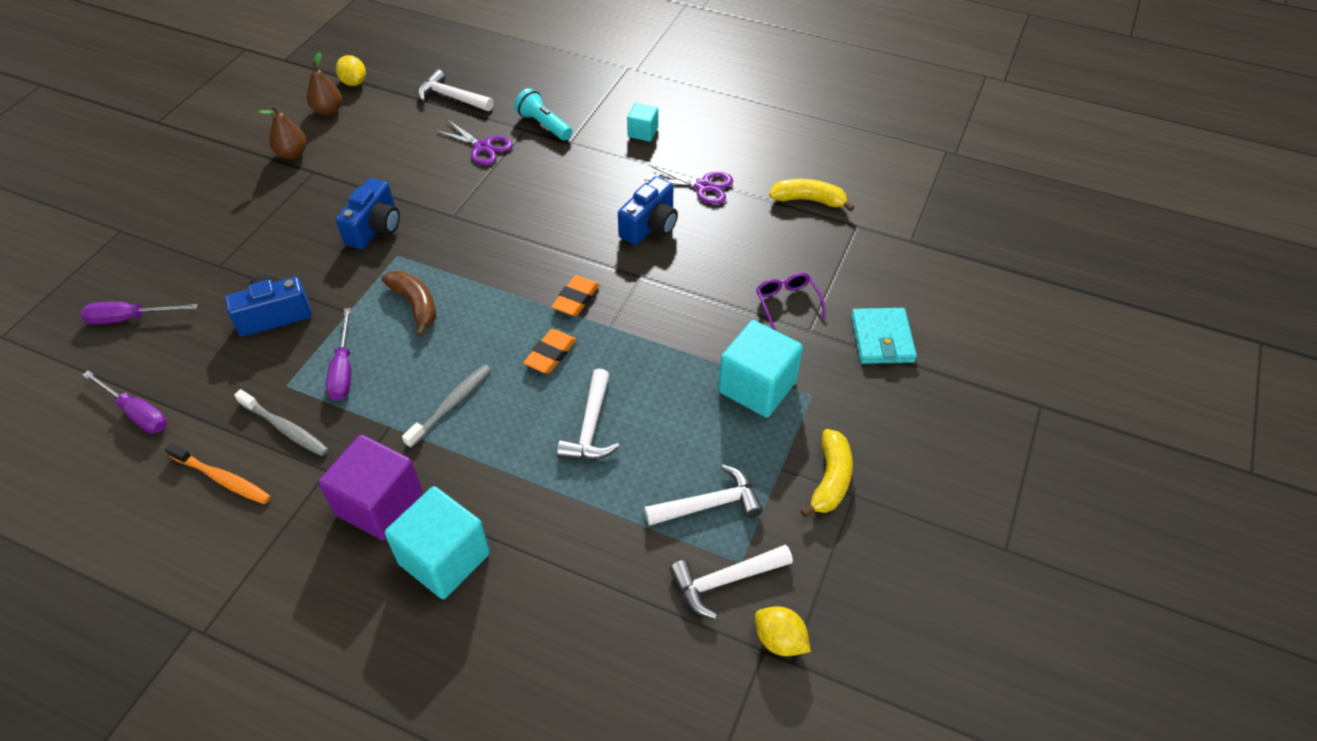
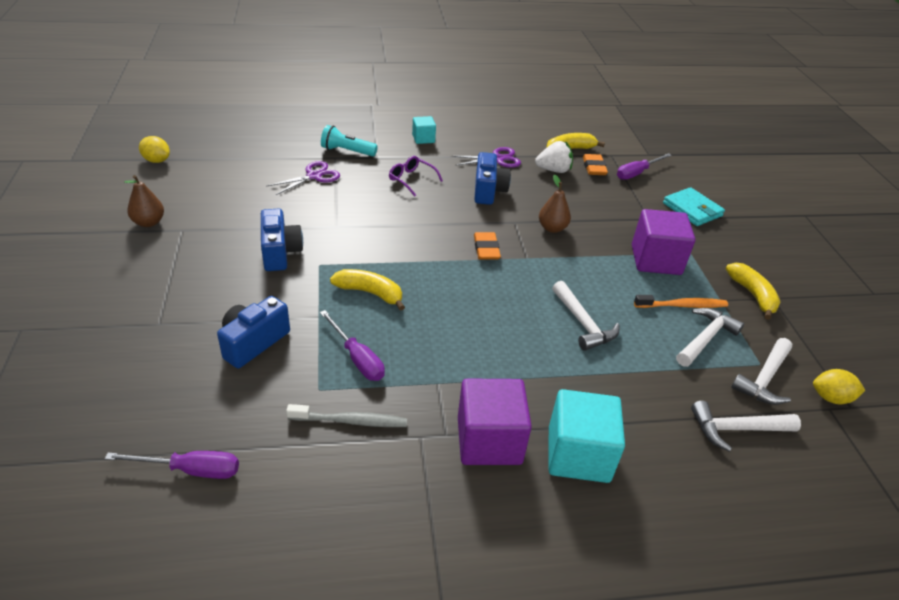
camera: 35 degrees left, 10 degrees down
purple screwdriver [81,301,198,324] -> purple screwdriver moved to [617,153,672,180]
orange toothbrush [165,443,271,504] -> orange toothbrush moved to [634,295,728,308]
brown pear [307,52,342,116] -> brown pear moved to [539,174,571,233]
brown banana [382,271,436,337] -> yellow banana [330,269,405,311]
grey toothbrush [402,364,491,448] -> none
white hammer [418,69,494,111] -> white hammer moved to [691,401,801,452]
purple scissors [434,119,513,165] -> purple scissors turned 45 degrees counterclockwise [266,161,340,195]
orange eraser [523,329,577,374] -> orange eraser moved to [583,154,608,175]
turquoise cube [718,320,803,418] -> purple cube [632,209,695,275]
purple glasses [756,273,826,331] -> purple glasses moved to [389,156,443,197]
none -> white strawberry [535,141,573,173]

